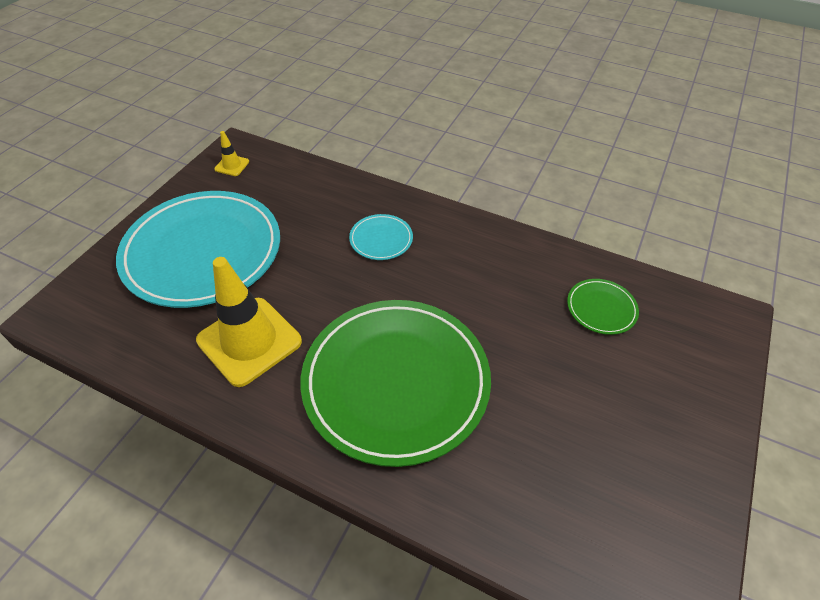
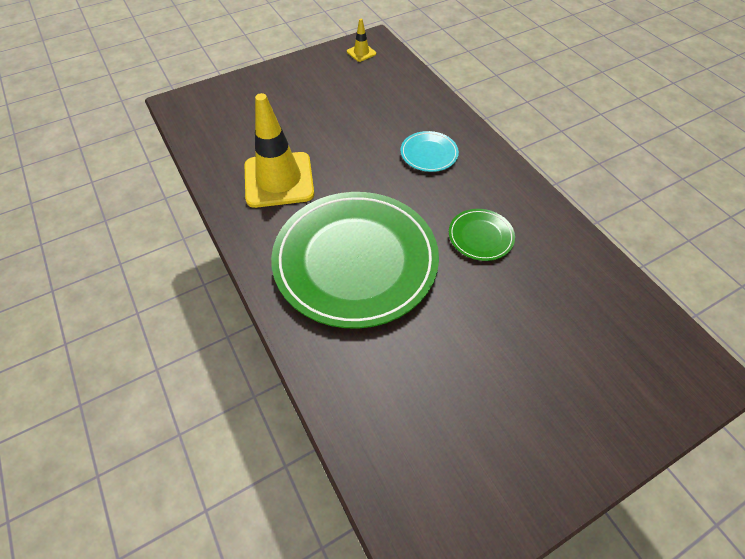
camera: 35 degrees right, 5 degrees up
turquoise plate [116,191,280,308] -> none
green plate [567,279,639,335] -> green plate moved to [449,209,515,261]

